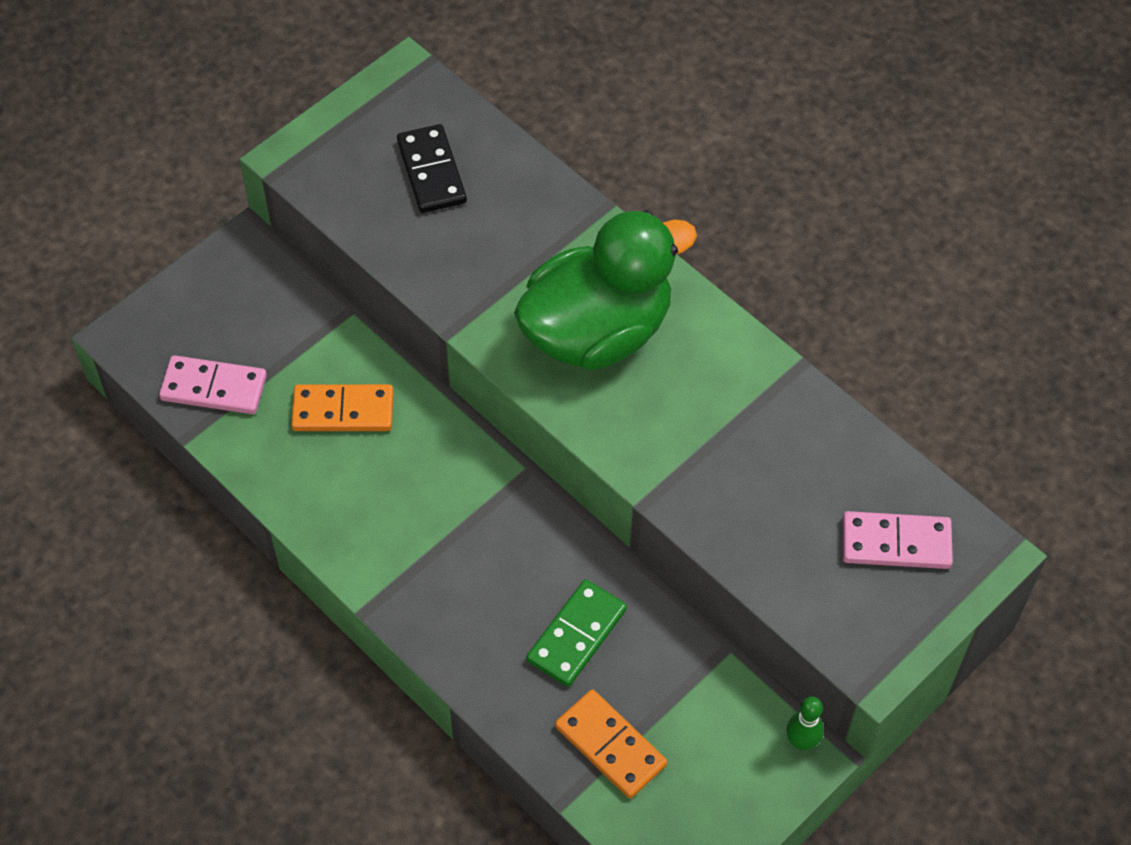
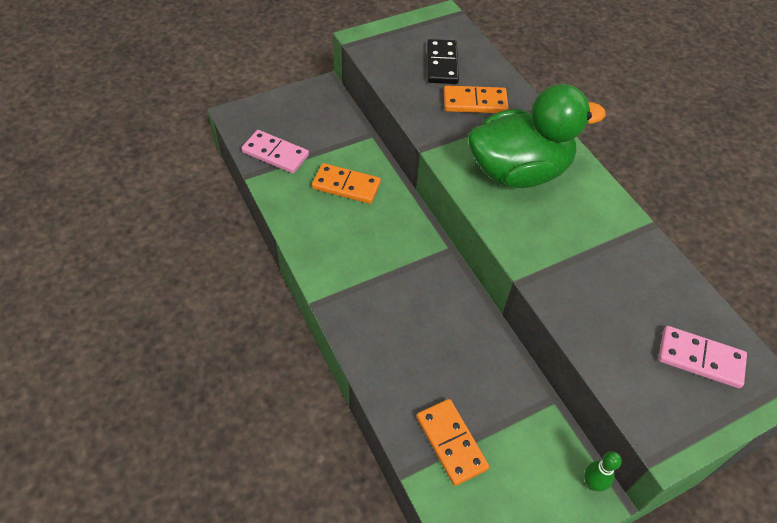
camera: 15 degrees right, 5 degrees down
green domino [526,579,627,687] -> none
none -> orange domino [444,85,509,113]

